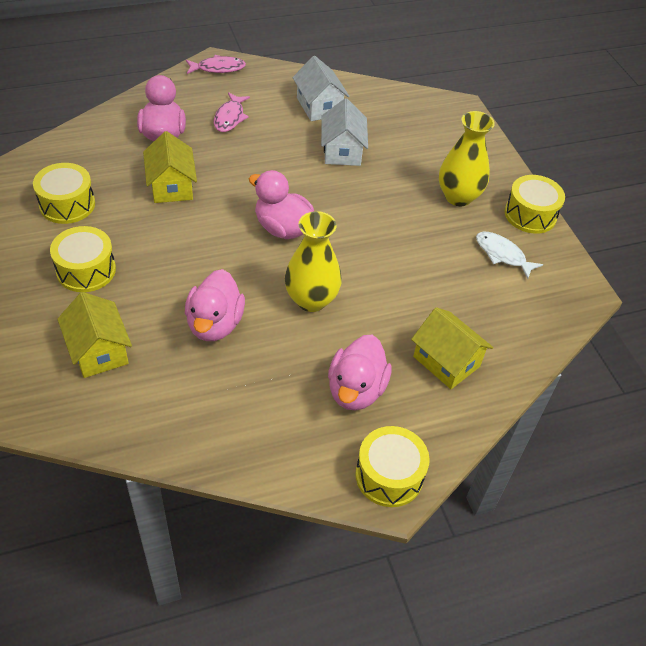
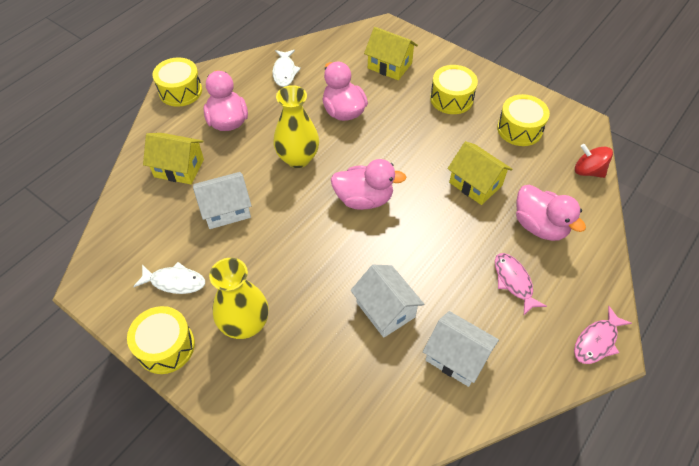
camera: 150 degrees right, 5 degrees up
none -> white house [193,172,252,229]
none -> white fish [272,50,301,87]
none -> red spinning top [575,144,613,178]

